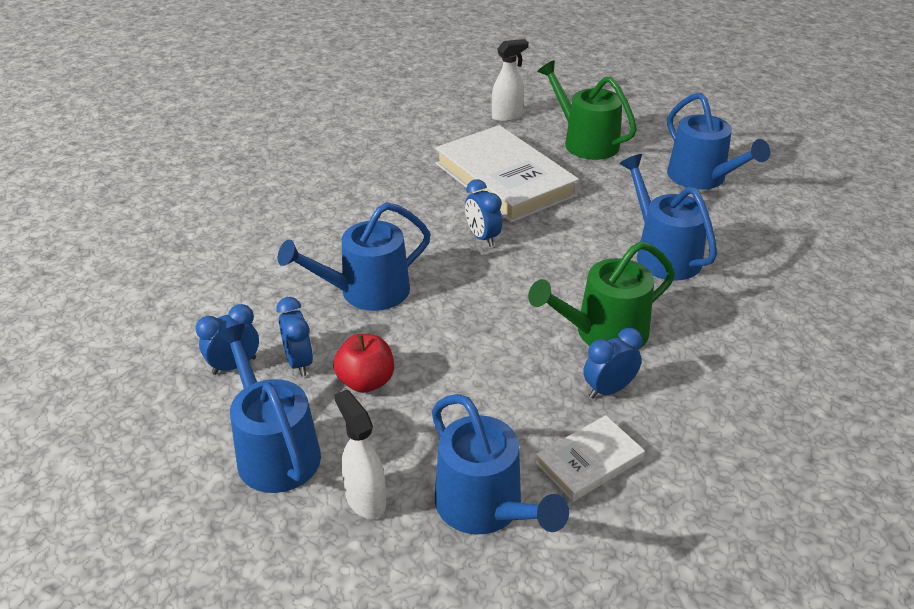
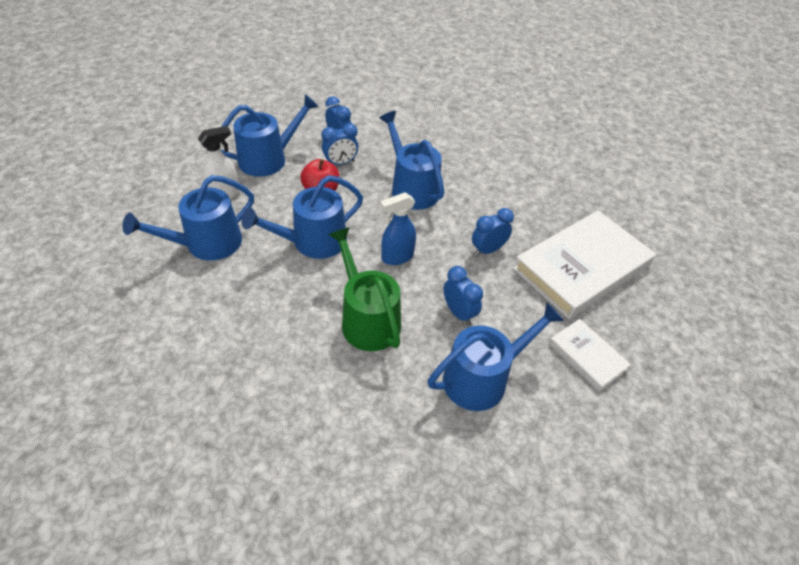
camera: 85 degrees right, 10 degrees up
white spray bottle [492,39,529,122] -> none
white book [535,415,645,501] -> white book moved to [549,319,631,391]
green watering can [537,60,637,160] -> none
blue clock [583,328,643,399] -> blue clock moved to [443,266,483,325]
blue watering can [667,93,770,190] -> blue watering can moved to [241,175,363,259]
none -> blue spray bottle [380,192,416,265]

